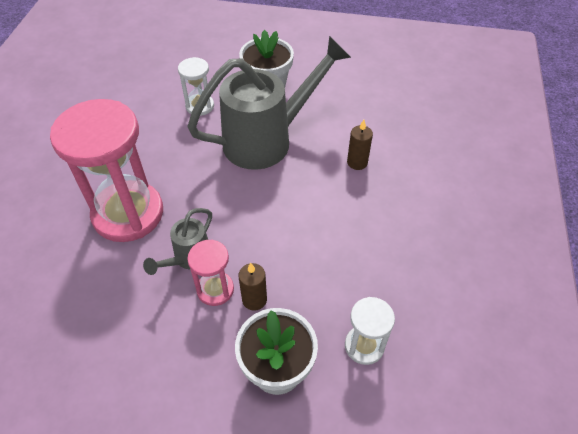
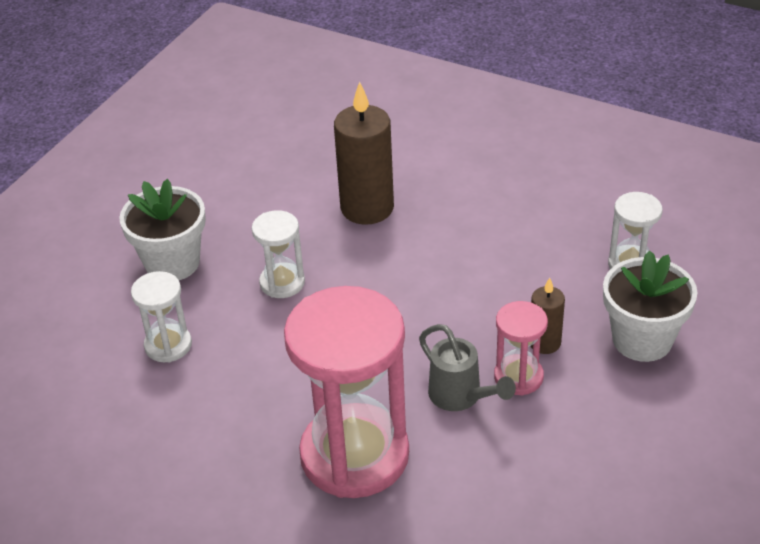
camera: 70 degrees left, 10 degrees down
grey watering can [187,36,351,170] -> white hourglass [252,210,305,298]
brown candle [347,120,373,170] -> brown candle [334,82,394,225], size x1.89

